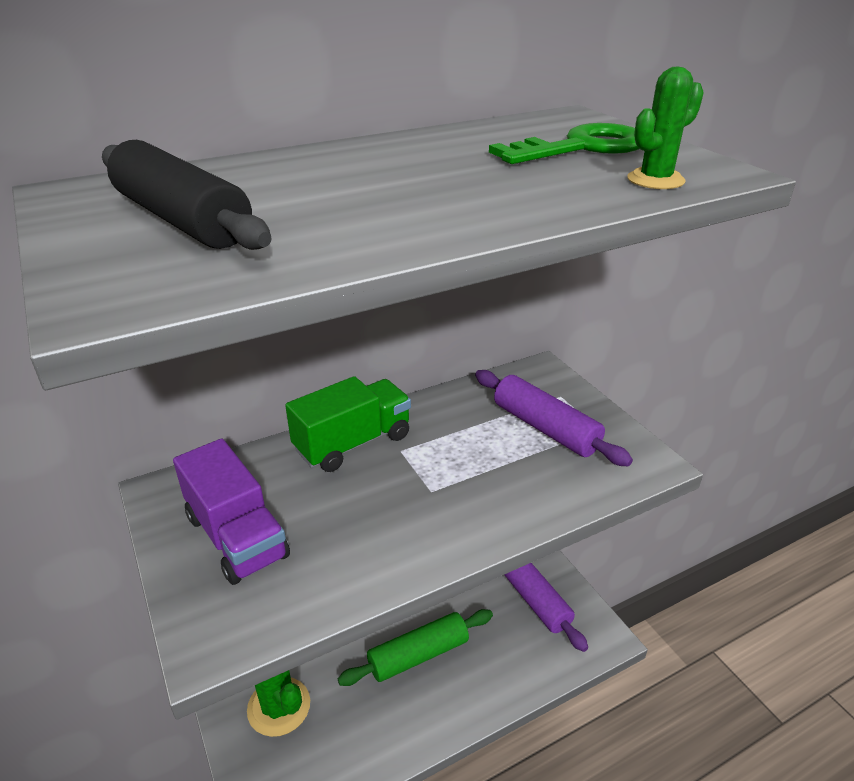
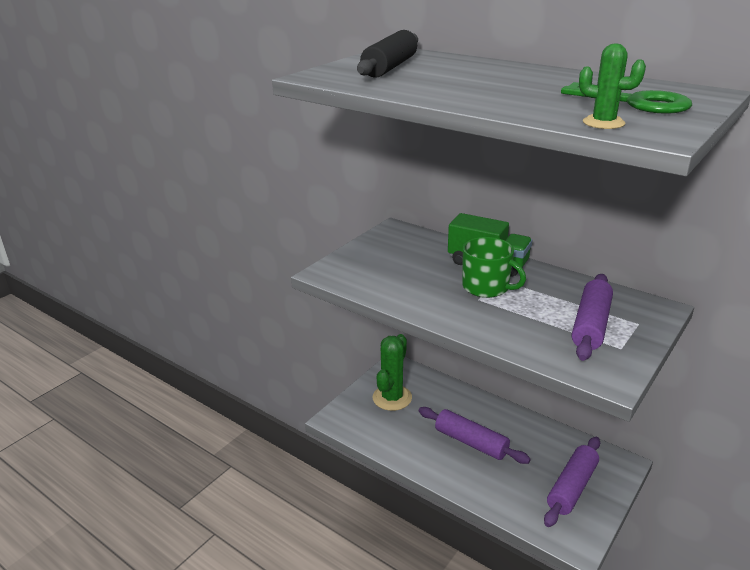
camera: 65 degrees right, 5 degrees down
purple truck [173,438,290,585] -> none
green rolling pin [338,609,493,686] -> purple rolling pin [419,407,531,464]
none -> green mug [462,237,526,298]

